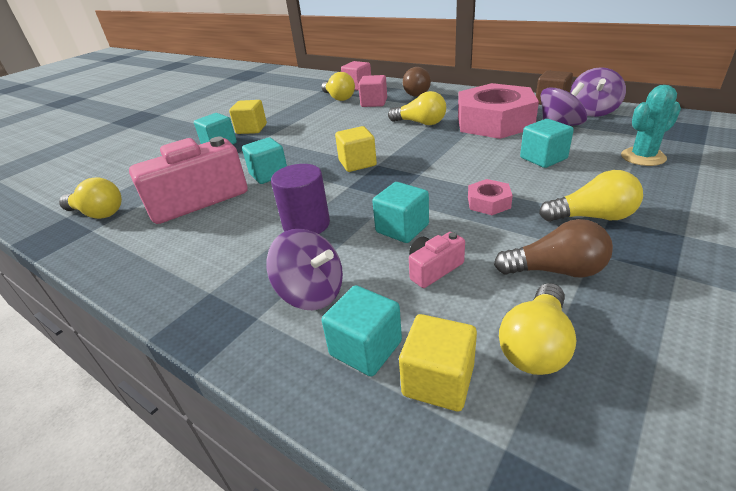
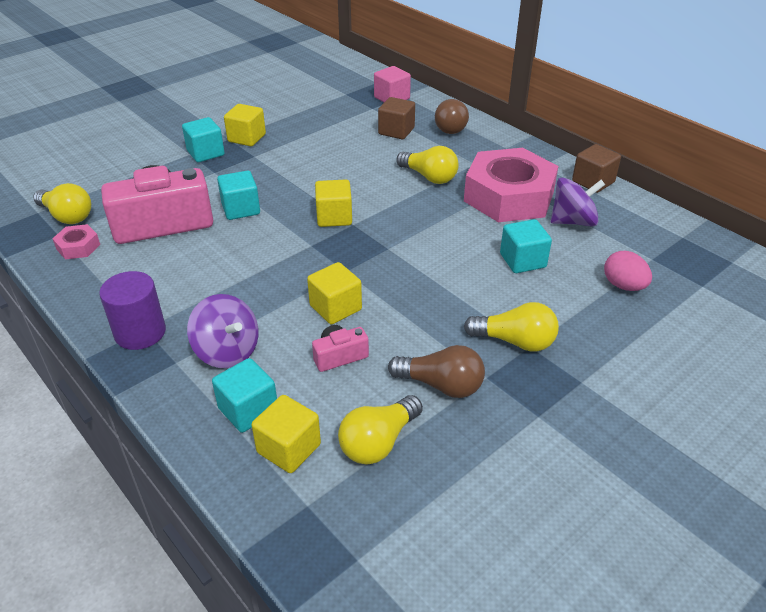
camera: 10 degrees right, 5 degrees up
purple cylinder [271,164,330,234] -> purple cylinder moved to [99,271,166,350]
yellow light bulb [321,72,355,101] -> none
pink cube [358,75,387,107] -> brown cube [378,97,415,139]
turquoise cube [372,182,429,243] -> yellow cube [307,262,362,324]
pink nut [468,179,513,215] -> pink nut moved to [52,224,100,259]
purple spinning top [570,67,626,117] -> none
turquoise cactus [621,85,681,166] -> pink egg [604,251,652,291]

